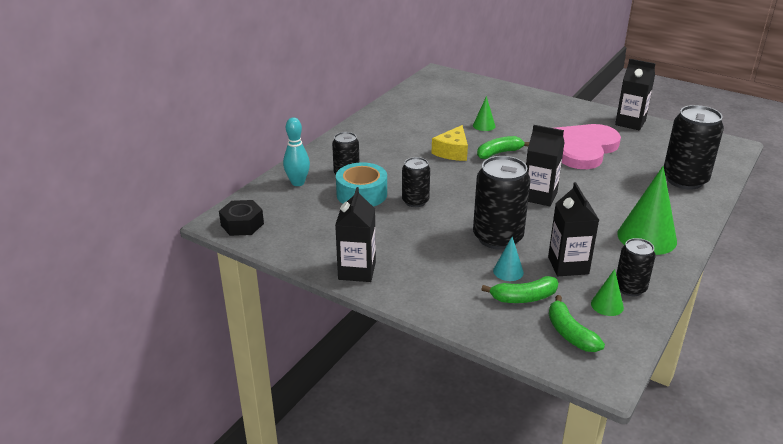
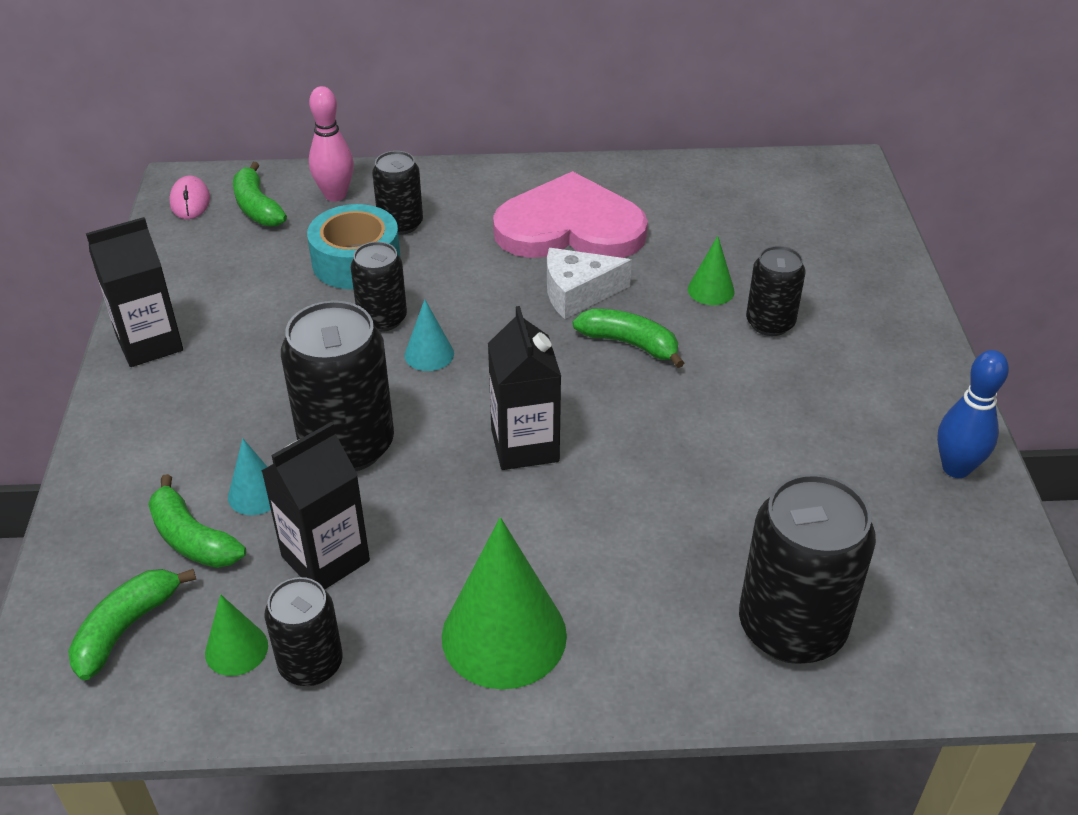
camera: 55 degrees right, 10 degrees up
black nut [219,200,264,236] -> pink mouse [169,175,210,219]
turquoise bowling pin [283,117,310,186] -> pink bowling pin [309,86,354,201]
yellow cheese [431,125,468,161] -> white cheese [547,248,632,319]
pink heart [555,124,621,169] -> pink heart moved to [493,171,648,258]
black carton [615,59,656,130] -> blue bowling pin [937,350,1009,478]
none -> green banana [233,162,287,226]
none -> turquoise cone [405,299,454,371]
none -> black can [746,246,806,336]

